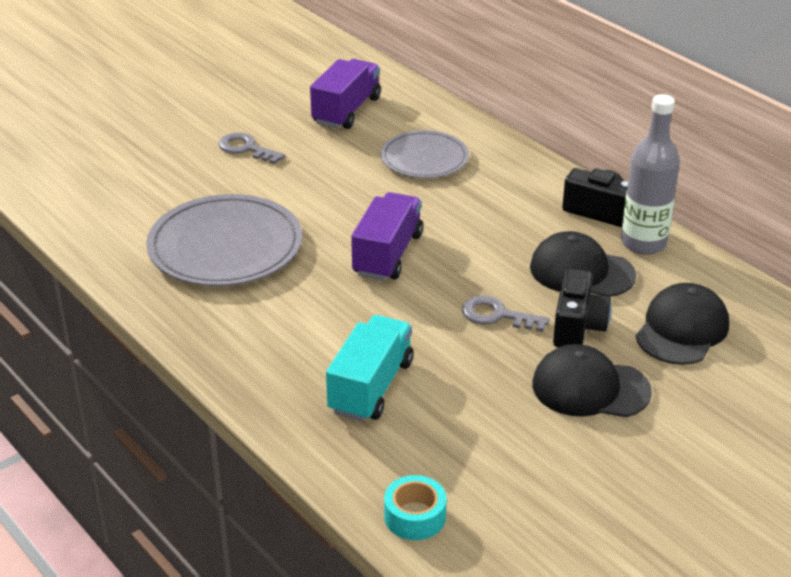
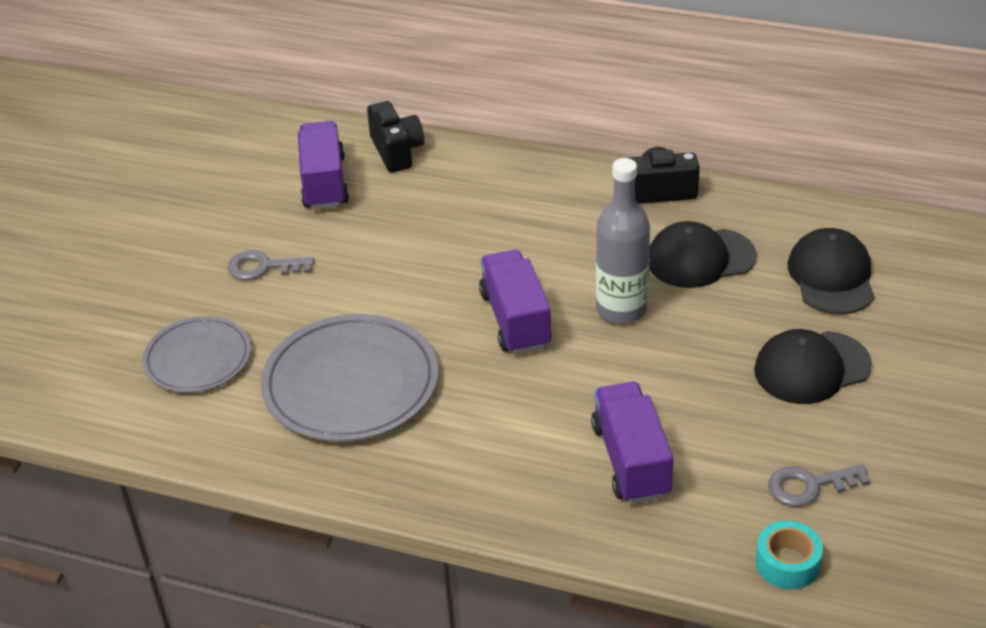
camera: 30 degrees left, 5 degrees up
turquoise truck [326,315,413,422] -> purple truck [591,382,673,504]
grey plate [381,130,469,178] -> grey plate moved to [142,316,251,393]
grey key [462,295,549,332] -> grey key moved to [768,464,870,507]
black camera [553,269,611,347] -> black camera moved to [367,101,424,172]
grey bottle [621,94,680,255] -> grey bottle moved to [596,158,650,324]

